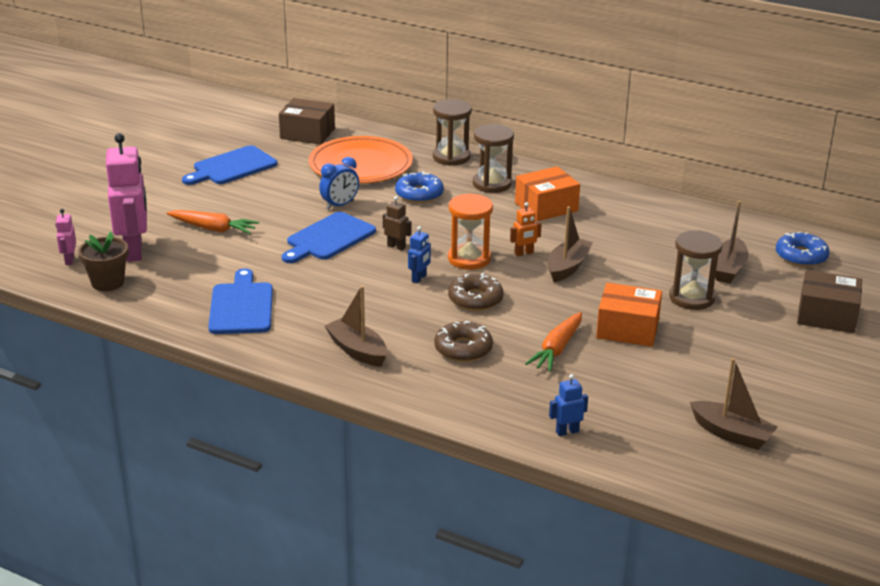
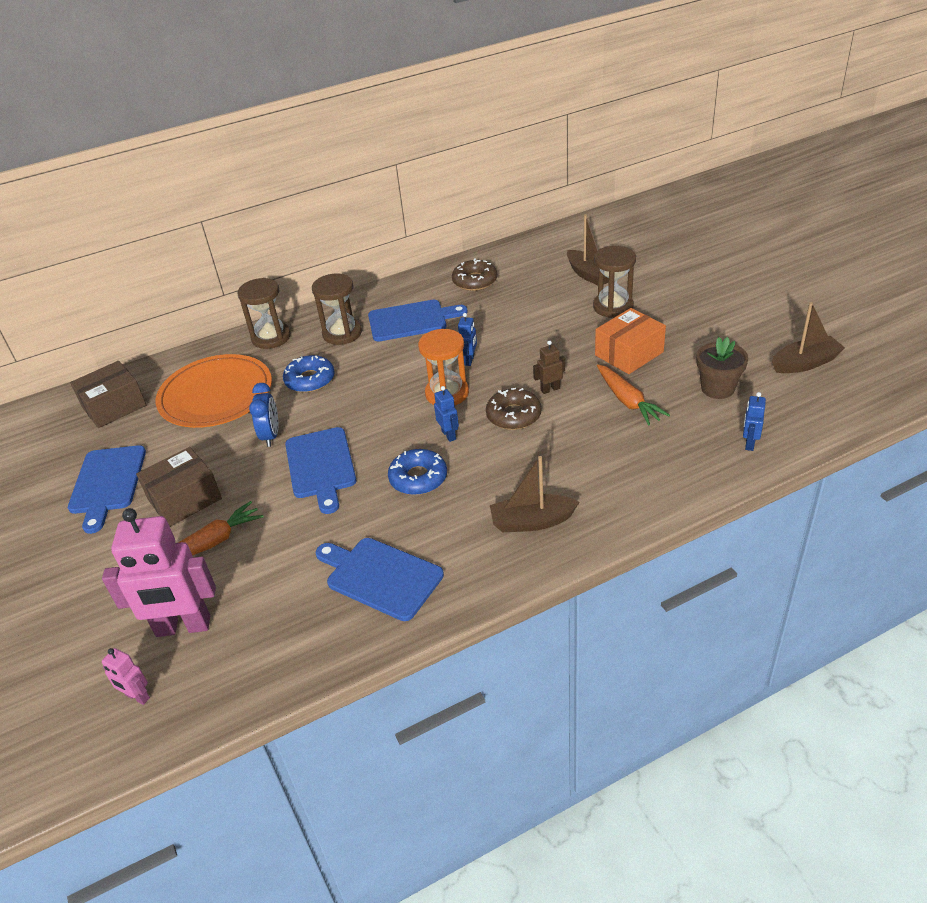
camera: 50 degrees left, 10 degrees up
brown flower pot [78,231,128,291] -> brown flower pot moved to [697,337,748,399]
pink robot [106,133,147,262] -> pink robot turned 150 degrees clockwise [102,508,216,637]
brown robot [383,196,412,251] -> brown robot moved to [533,340,565,394]
brown donut [434,321,493,362] -> brown donut moved to [452,258,497,291]
orange robot [510,202,542,257] -> blue robot [458,313,477,366]
orange box [515,166,580,221] -> blue cutting board [368,300,468,341]
brown boat [548,206,593,282] -> none
blue donut [776,232,830,267] -> blue donut moved to [388,449,447,495]
brown box [797,270,862,333] -> brown box moved to [136,447,222,527]

